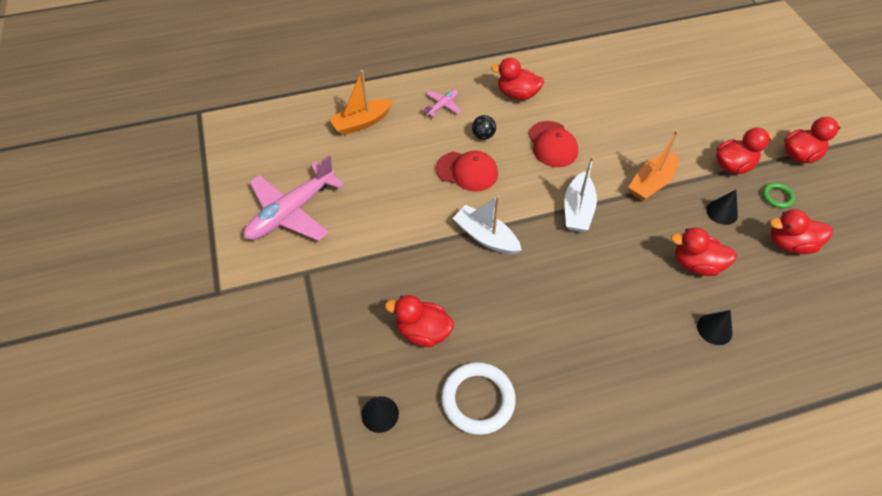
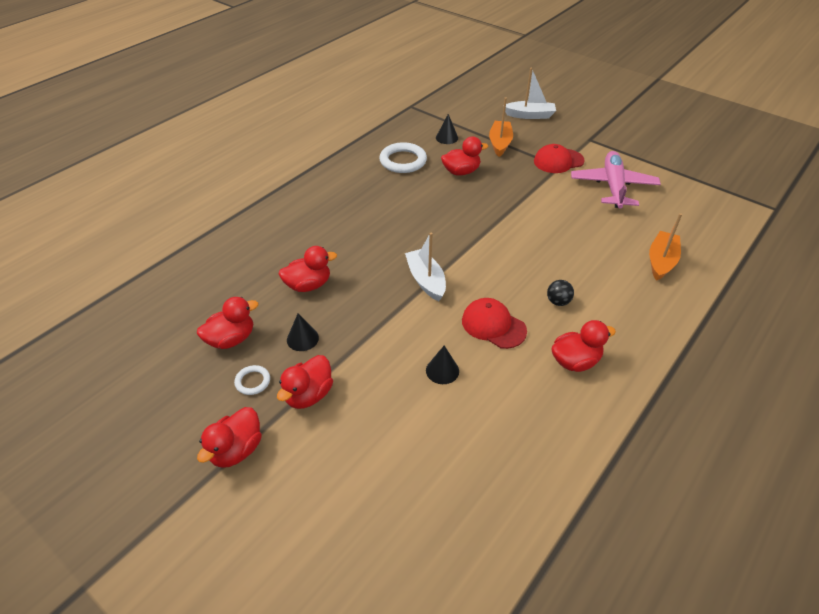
camera: 145 degrees right, 10 degrees down
pink plane [422,90,461,118] -> none
red cap [436,151,498,192] -> red cap moved to [534,144,585,173]
white boat [453,195,522,255] -> white boat moved to [503,68,556,119]
orange boat [628,130,679,201] -> orange boat moved to [489,97,513,157]
black cone [697,310,733,345] -> black cone moved to [426,346,459,384]
green ring [762,183,795,208] -> white ring [234,365,270,395]

